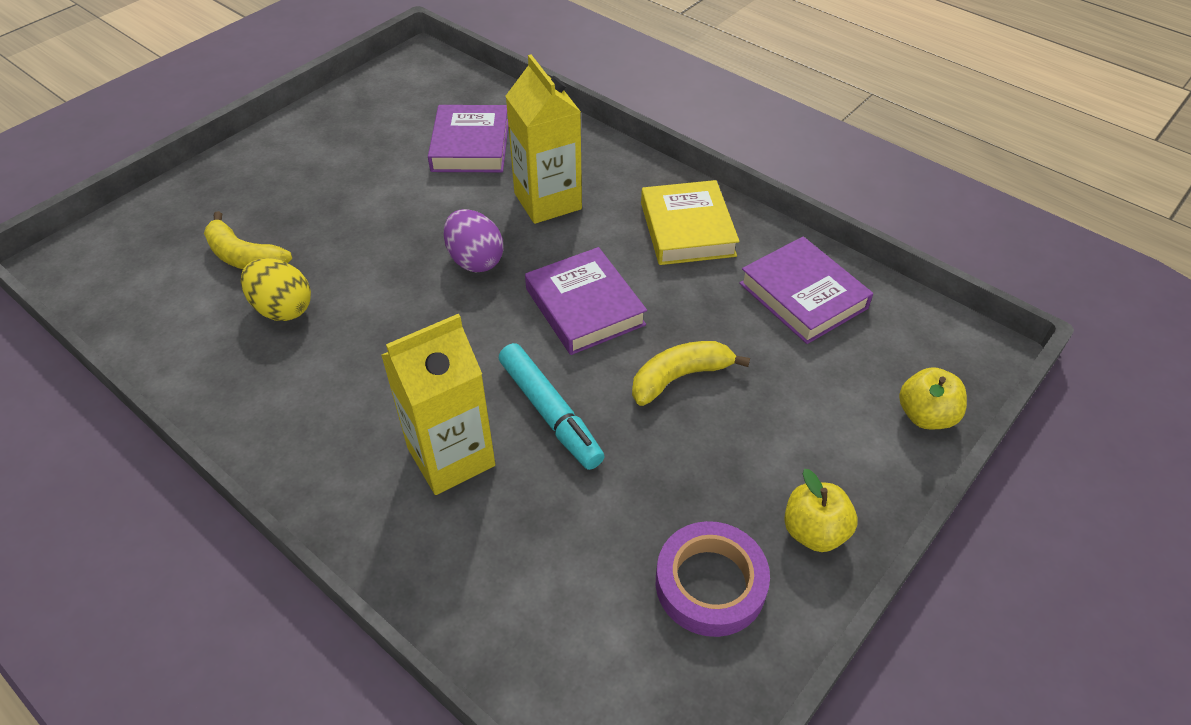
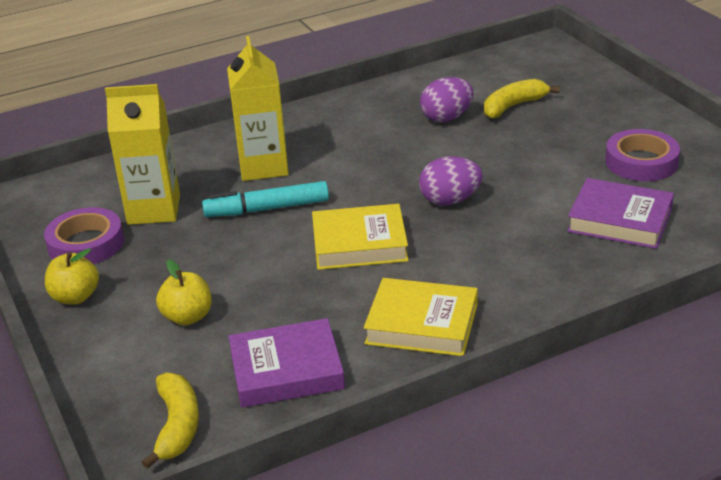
camera: 115 degrees right, 15 degrees down
yellow egg [241,258,311,321] -> purple egg [420,77,473,122]
yellow carton [506,54,582,224] -> yellow carton moved to [105,84,180,225]
purple book [525,247,647,355] -> yellow book [312,204,409,270]
yellow banana [632,341,750,406] -> yellow banana moved to [141,373,199,469]
yellow apple [899,367,967,429] -> yellow apple moved to [156,259,212,325]
none -> purple tape [605,129,680,181]

